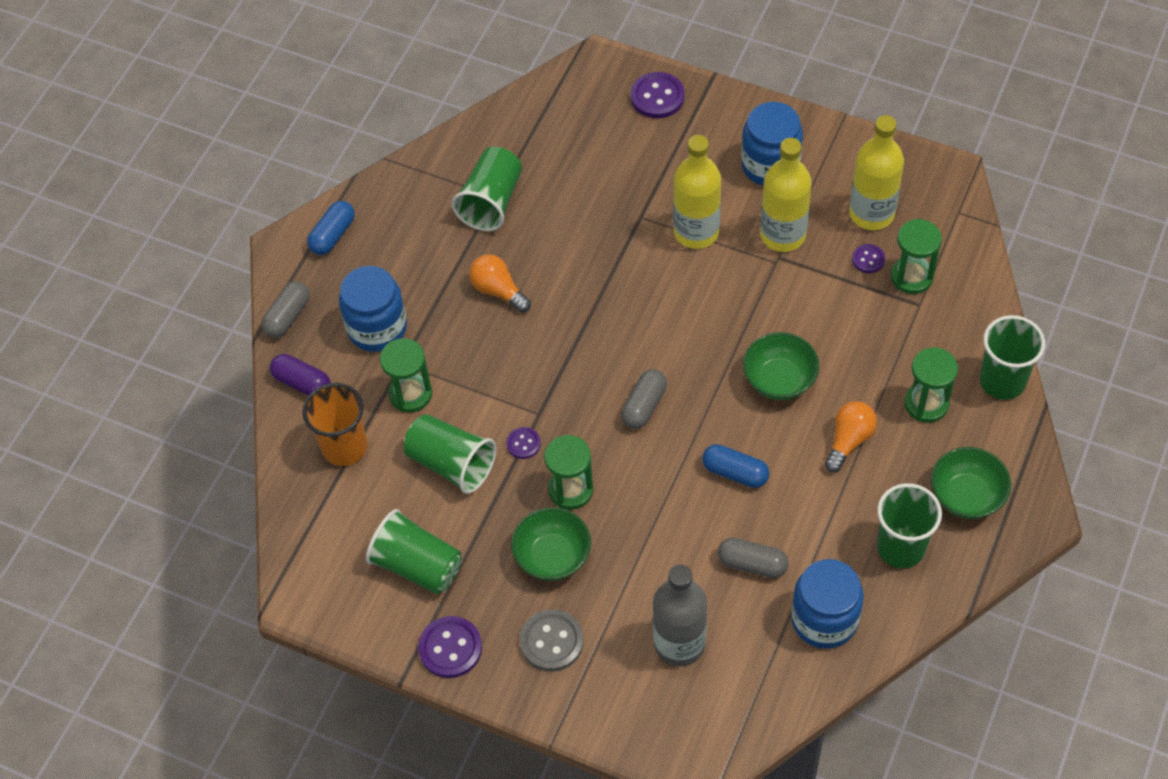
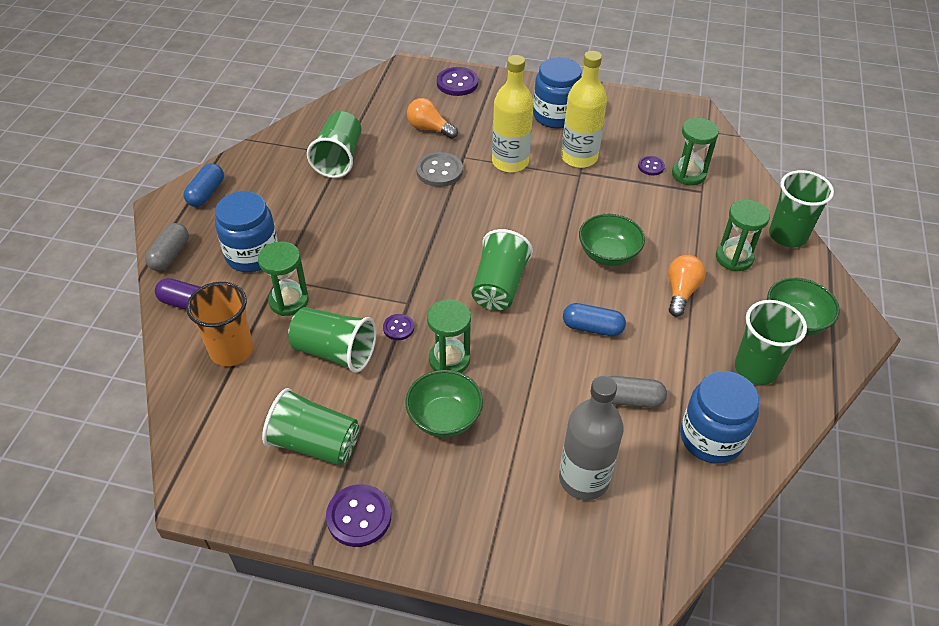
camera: 15 degrees left, 10 degrees down
orange light bulb [469,254,531,313] -> orange light bulb moved to [407,98,458,139]
grey button [520,609,584,671] -> grey button moved to [416,152,463,187]
grey capsule [621,369,667,429] -> green cup [472,229,533,311]
yellow bottle [849,115,904,230] -> none

